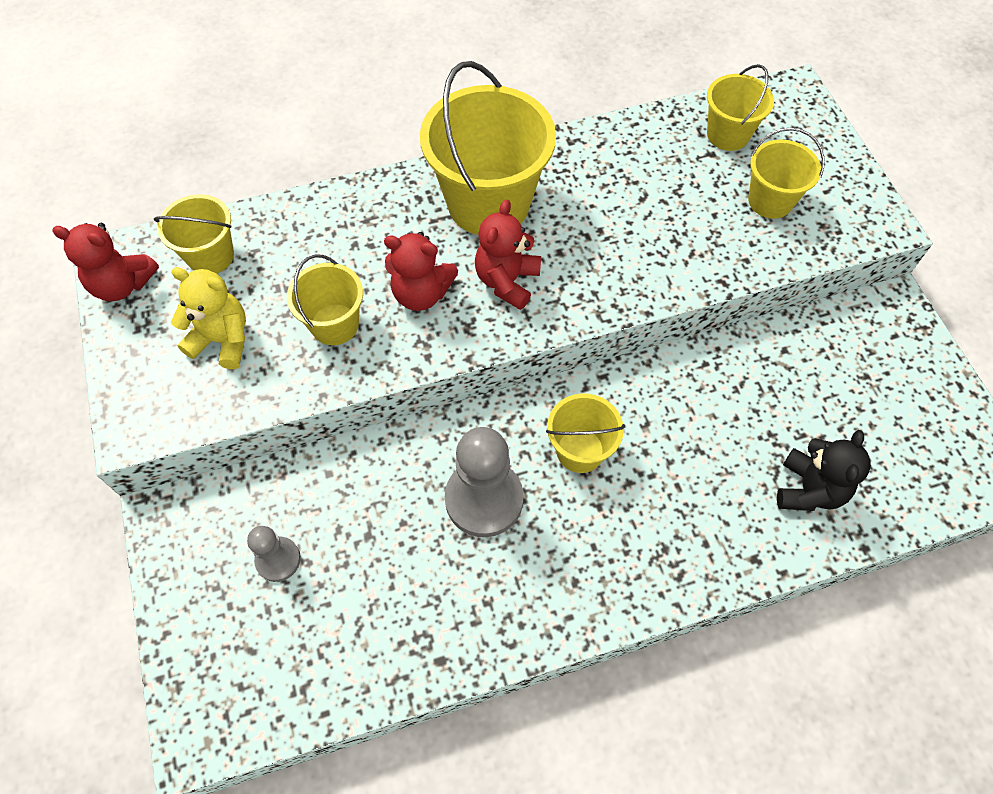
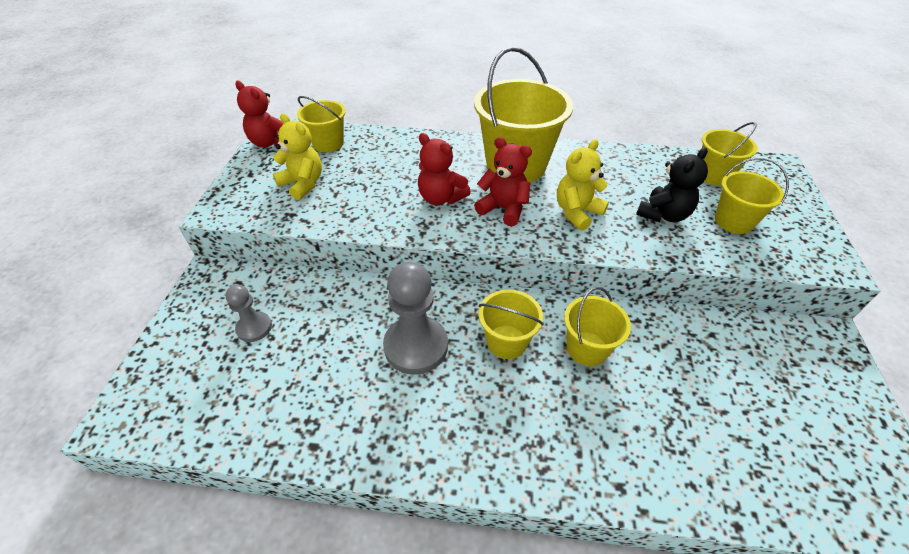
camera: 25 degrees right, 15 degrees down
yellow bucket [287,254,363,345] -> yellow bucket moved to [564,287,631,366]
red teddy bear [475,199,541,310] -> red teddy bear turned 75 degrees clockwise [474,137,532,226]
black teddy bear [777,430,871,511] -> black teddy bear moved to [636,147,708,222]
none -> yellow teddy bear [557,139,609,231]

